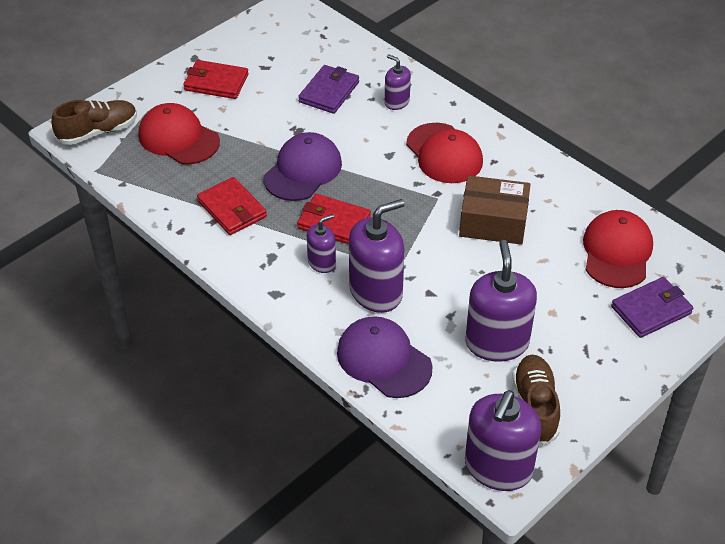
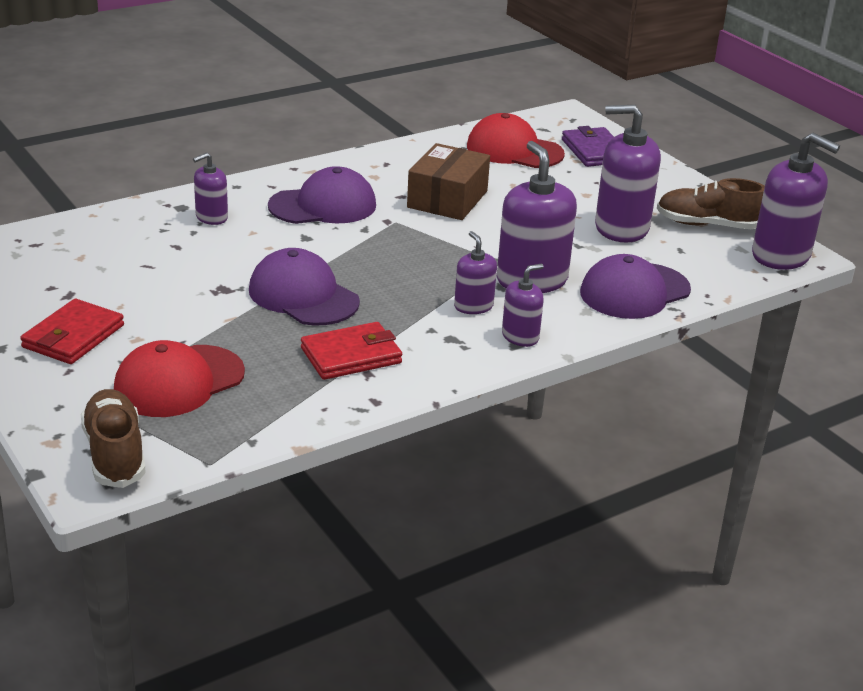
camera: 80 degrees left, 15 degrees down
red wallet [297,194,371,244] -> none
purple wallet [298,65,359,114] -> none
red cap [406,123,483,183] -> purple cap [268,166,376,224]
none -> purple soap dispenser [502,264,544,347]

